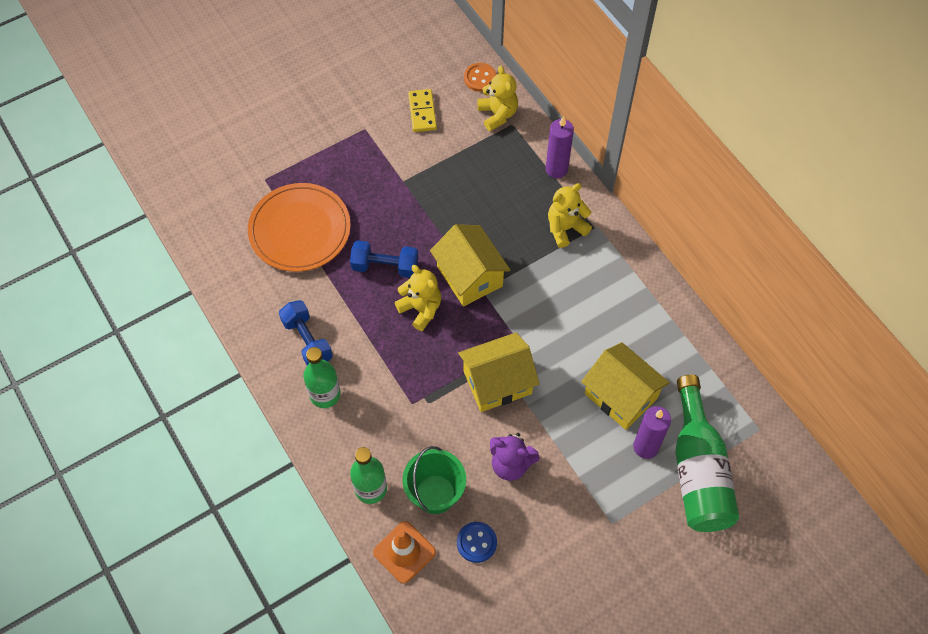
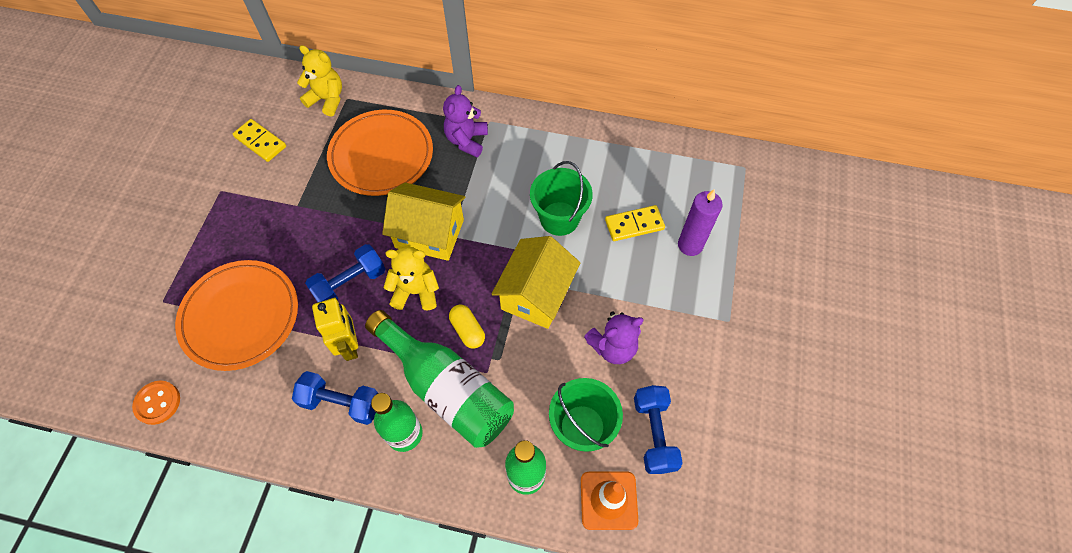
camera: 45 degrees left, 0 degrees up
blue button [457,522,497,563] -> blue dumbbell [634,385,683,474]
orange button [464,63,497,92] -> orange button moved to [132,381,180,425]
purple candle [546,116,574,178] -> none
yellow teddy bear [548,183,592,248] -> purple teddy bear [443,85,488,157]
yellow house [581,342,670,430] -> yellow domino [605,205,665,241]
green bottle [675,375,739,532] -> green bottle moved to [365,310,514,448]
none -> yellow robot [312,297,358,361]
none -> orange plate [327,110,433,196]
none -> yellow capsule [449,305,485,349]
none -> green bucket [530,161,593,236]

